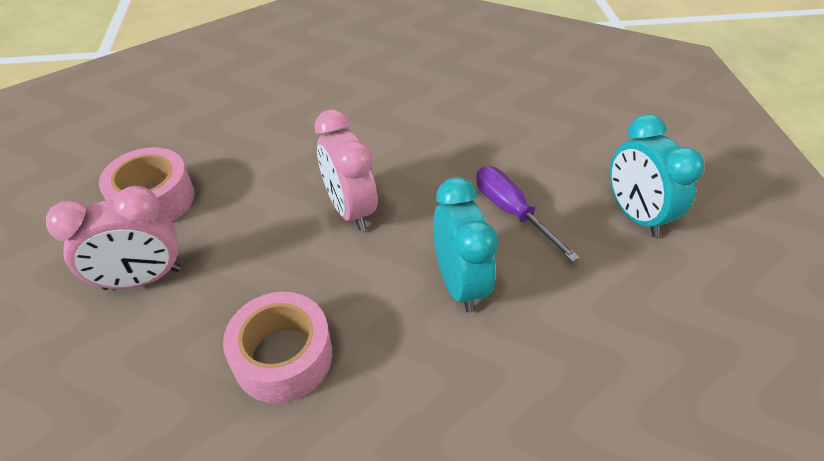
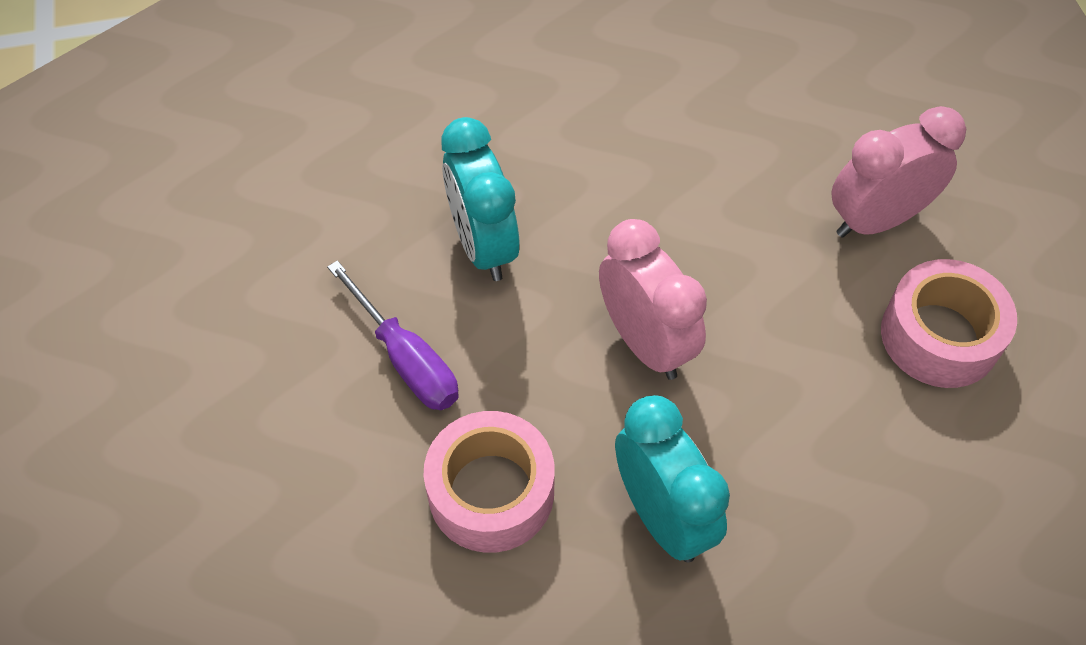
camera: 175 degrees right, 10 degrees up
pink tape [223,292,332,403] -> pink tape moved to [424,411,555,553]
turquoise clock [610,114,705,237] -> turquoise clock moved to [615,395,730,562]

